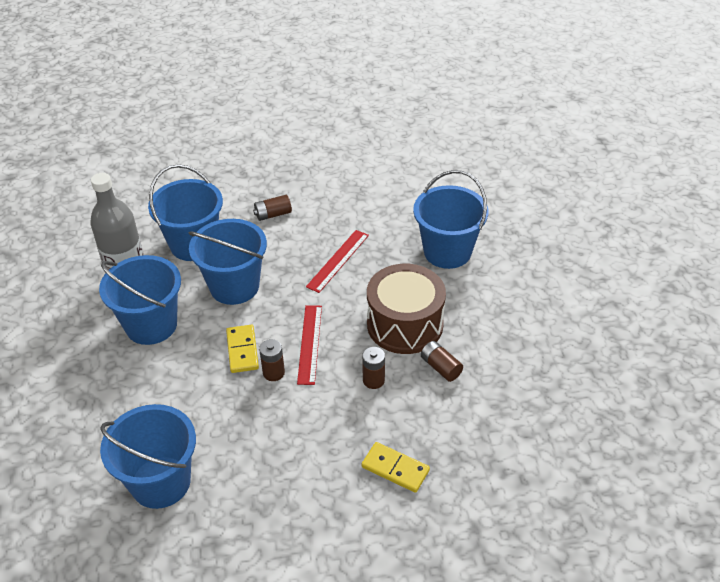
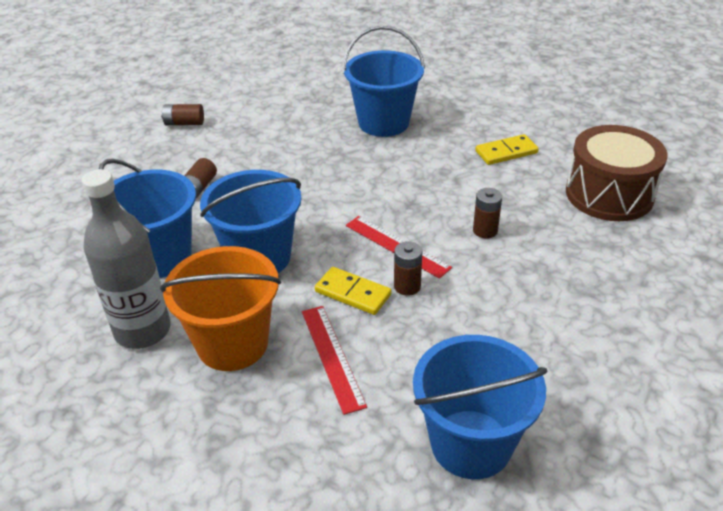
camera: 50 degrees left, 5 degrees down
blue bucket [99,255,181,345] -> orange bucket [160,246,281,371]
red ruler [306,230,369,293] -> red ruler moved to [302,306,367,415]
yellow domino [361,442,430,493] -> yellow domino moved to [475,134,538,165]
brown drum [367,264,446,354] -> brown drum moved to [566,125,668,221]
brown battery [421,341,463,382] -> brown battery moved to [161,104,204,125]

